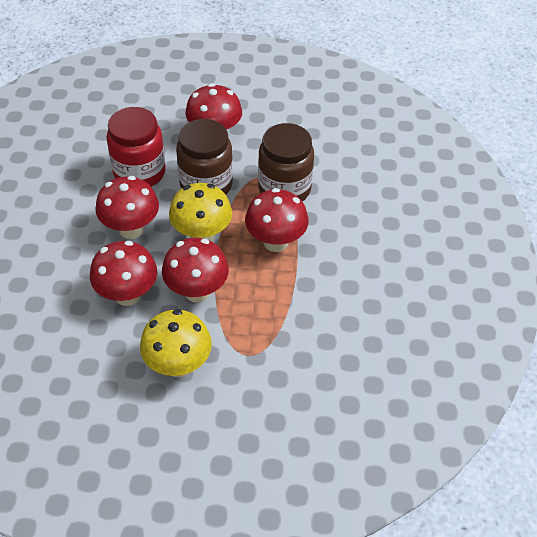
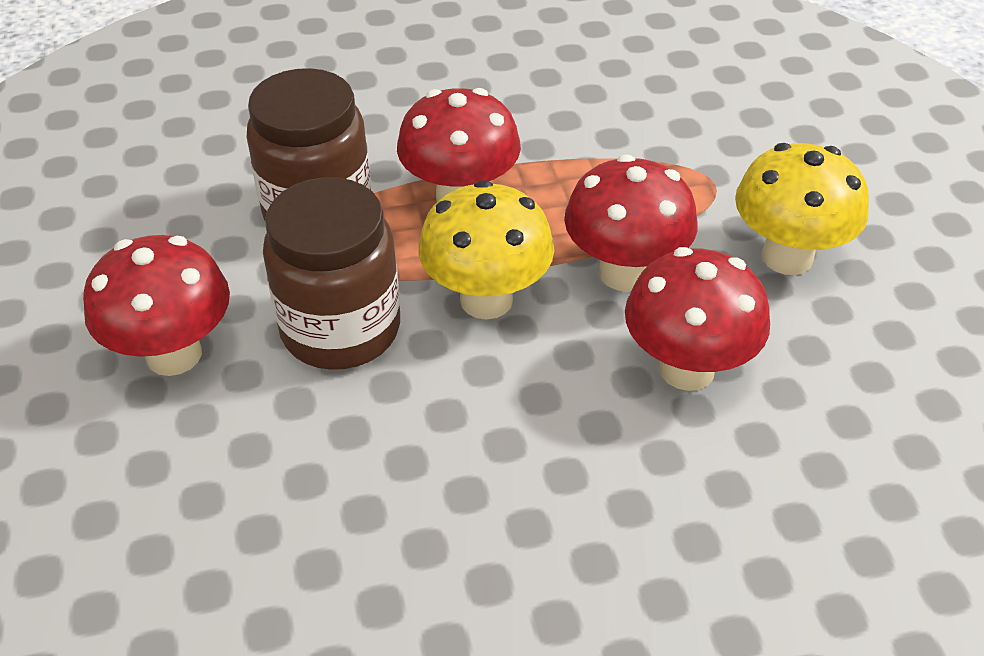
camera: 105 degrees left, 5 degrees down
red mushroom [95,176,159,239] -> none
red jar [106,107,166,187] -> none

